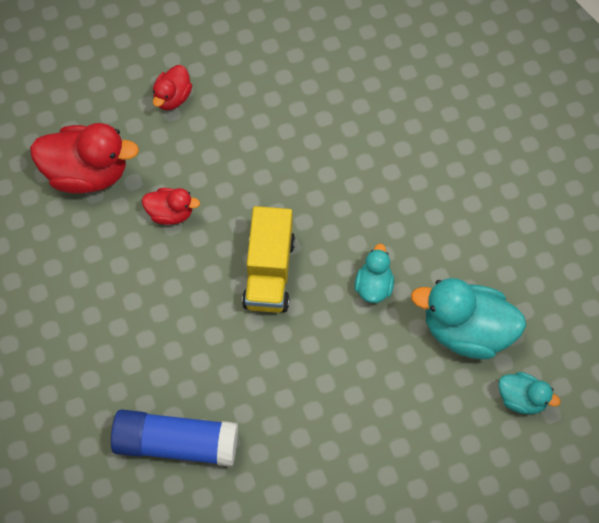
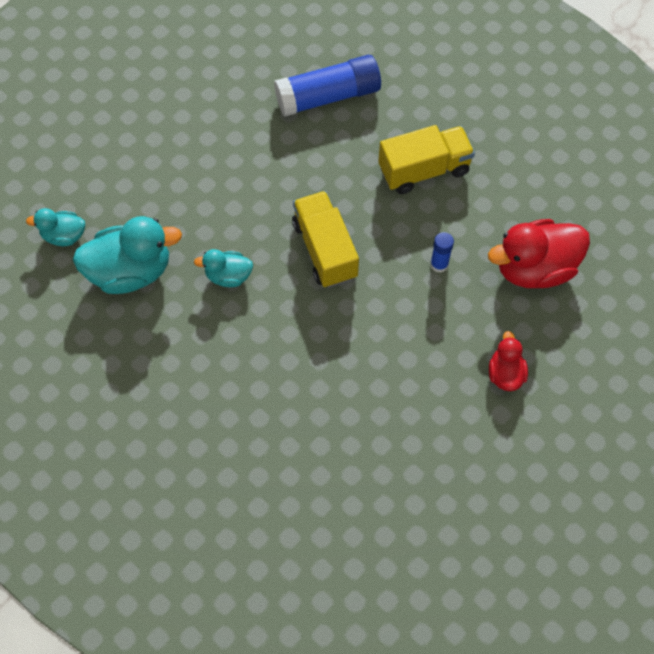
camera: 155 degrees right, 0 degrees up
red duck [142,188,200,225] -> blue glue stick [430,232,454,273]
turquoise duck [355,244,394,303] -> turquoise duck turned 105 degrees clockwise [194,249,253,287]
none -> yellow truck [378,125,475,194]

